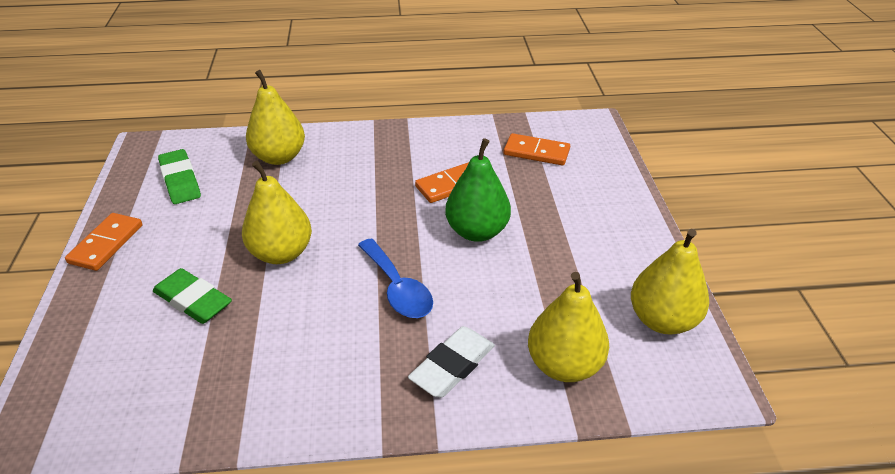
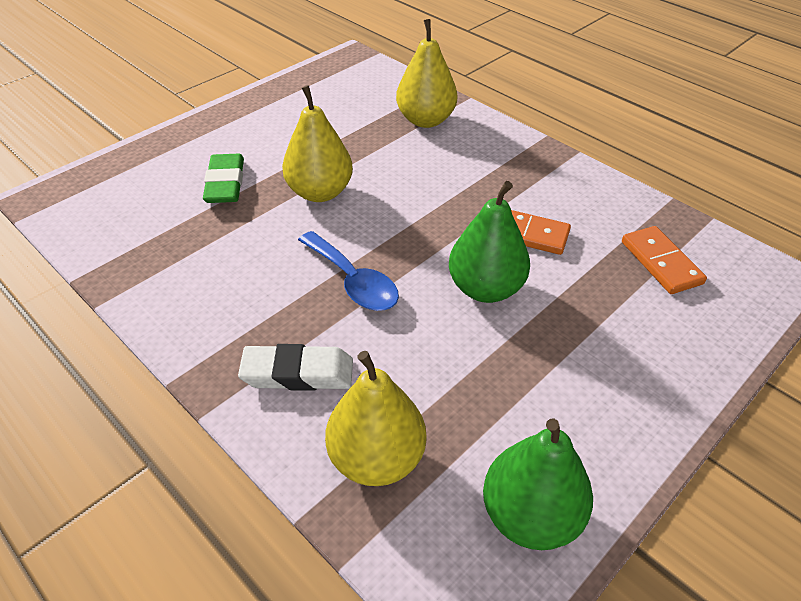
camera: 50 degrees right, 5 degrees up
orange domino [65,213,142,271] -> none
green eraser [158,149,201,204] -> none
blue spoon [358,238,433,318] -> blue spoon turned 60 degrees counterclockwise [298,231,399,311]
yellow pear [631,229,709,334] -> green pear [483,419,593,550]

